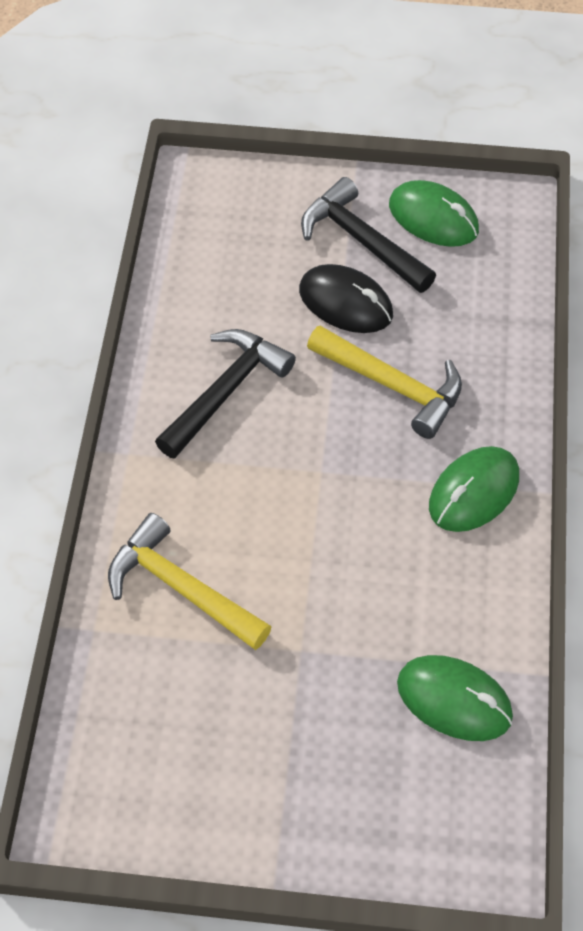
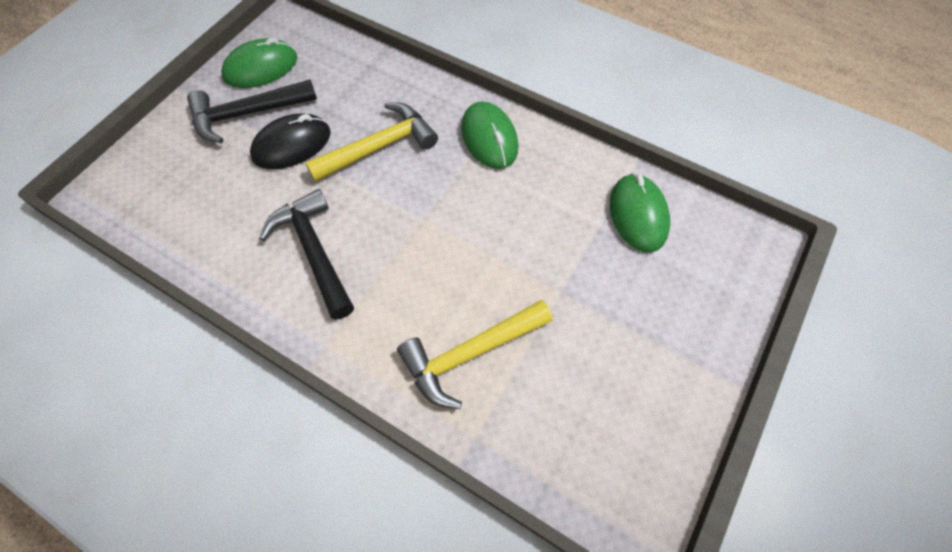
camera: 65 degrees left, 5 degrees up
green mouse [397,655,513,741] -> green mouse turned 60 degrees counterclockwise [610,173,670,253]

